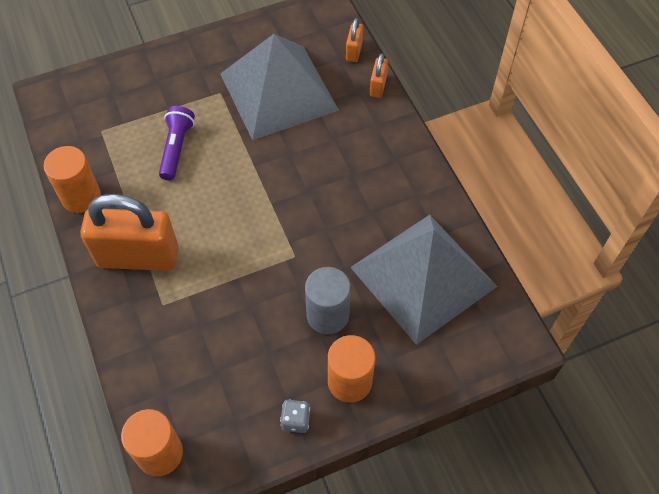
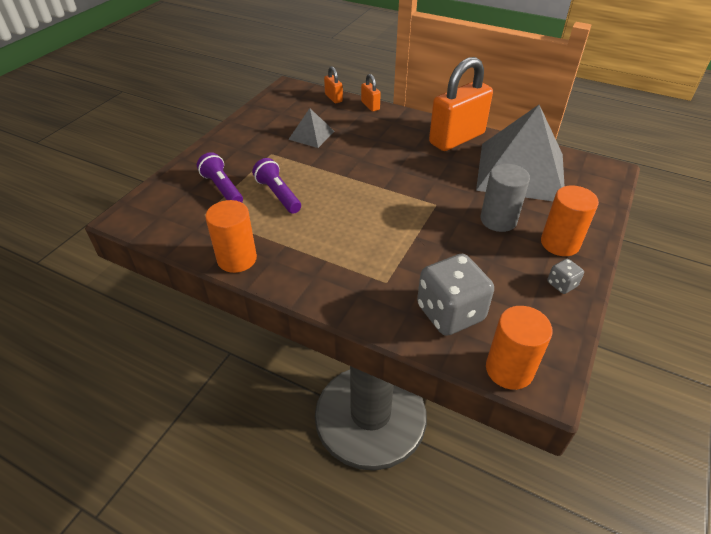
camera: 40 degrees left, 15 degrees down
orange padlock [80,194,179,271] -> orange padlock moved to [429,57,493,151]
grey pyramid [220,34,339,140] -> grey pyramid [288,108,334,148], size x0.45
none -> purple flashlight [197,152,243,203]
none -> grey dice [417,254,494,336]

